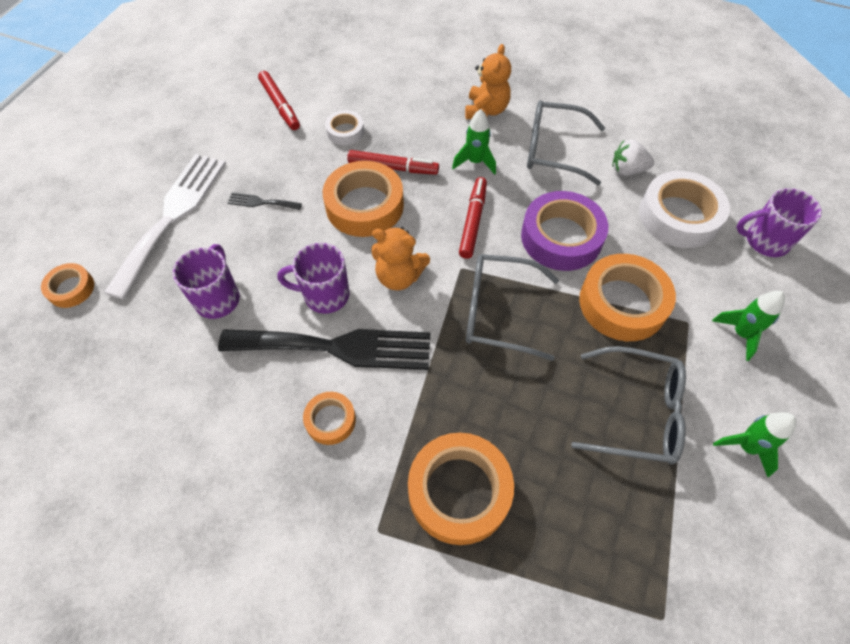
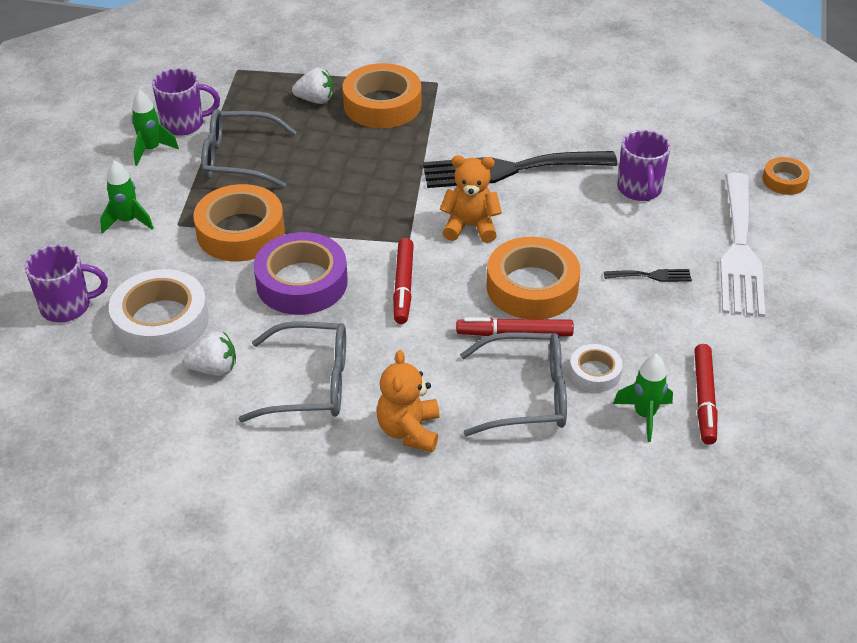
camera: 170 degrees right, 15 degrees down
red marker [258,71,300,130] -> red marker turned 135 degrees counterclockwise [694,344,718,444]
purple mug [278,243,349,314] -> purple mug moved to [152,68,220,136]
orange tape [303,392,356,445] -> none
green rocket [452,109,496,175] -> green rocket moved to [613,354,673,442]
grey glasses [466,254,559,361] -> grey glasses moved to [460,332,567,436]
none -> white strawberry [292,67,333,104]

